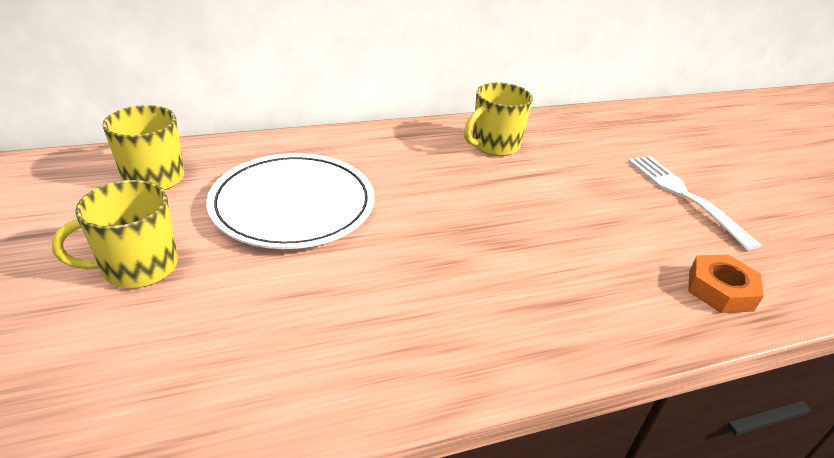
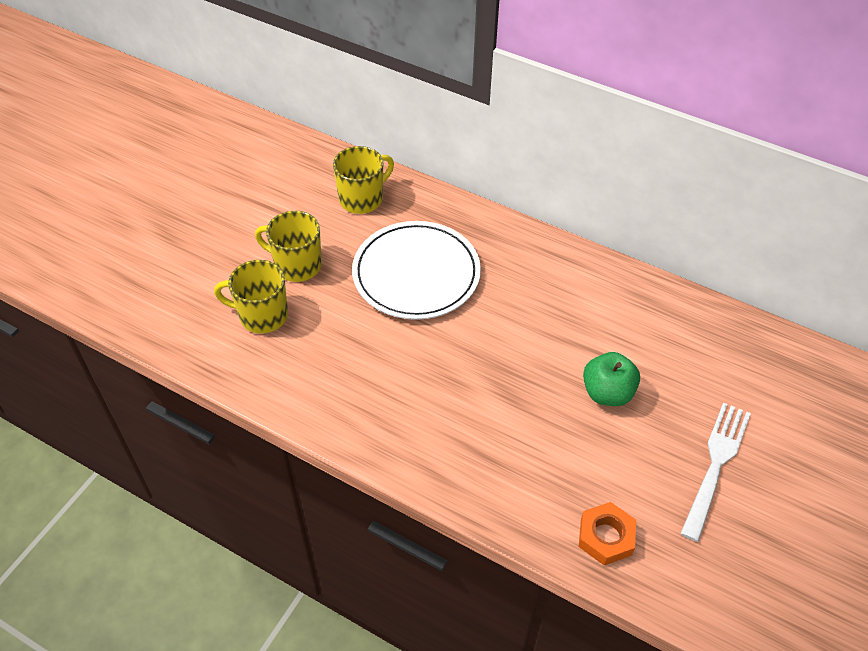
camera: 50 degrees right, 15 degrees up
yellow mug [464,83,533,156] -> yellow mug moved to [214,260,288,334]
none -> green apple [583,352,640,406]

